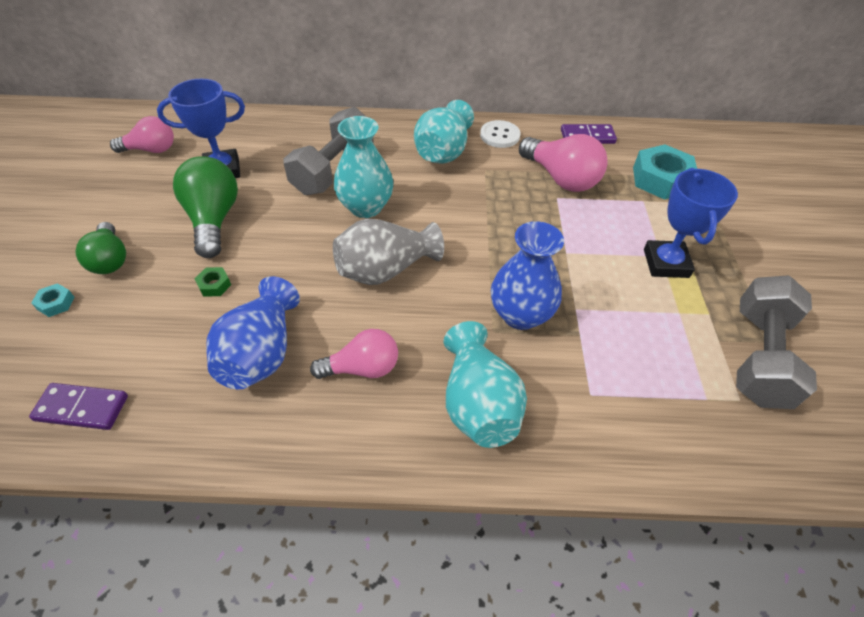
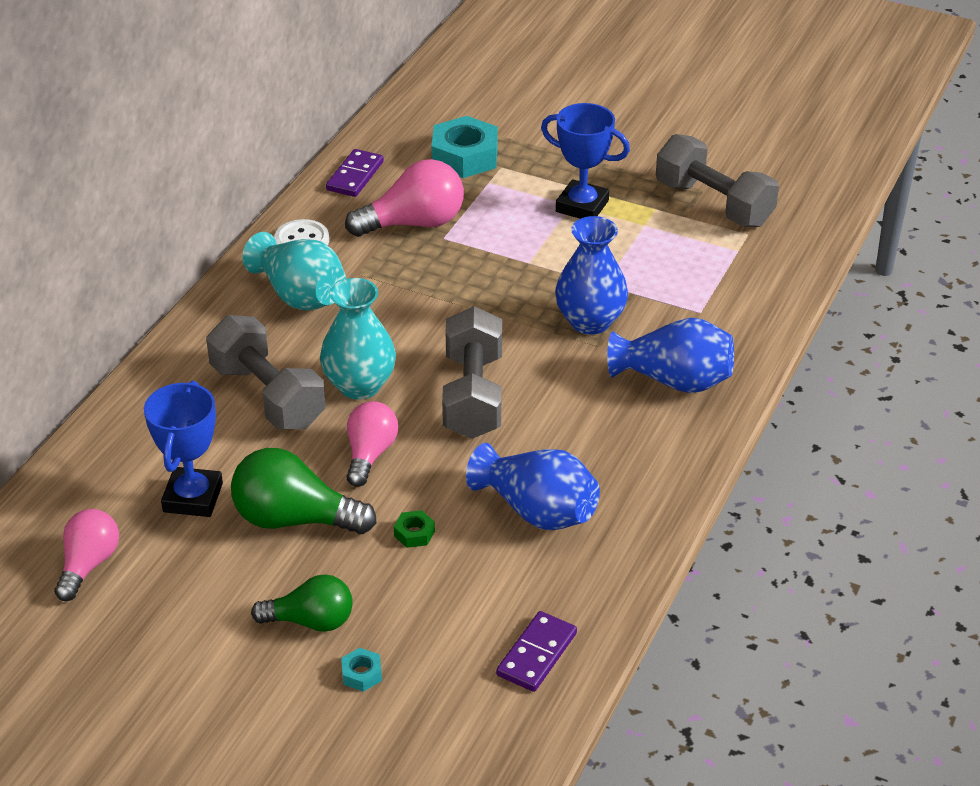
camera: 65 degrees left, 10 degrees down
pink light bulb [310,329,398,379] -> pink light bulb moved to [347,401,398,487]
grey vase [333,219,444,285] -> grey dumbbell [442,306,502,439]
turquoise vase [444,321,527,448] -> blue vase [607,318,734,393]

